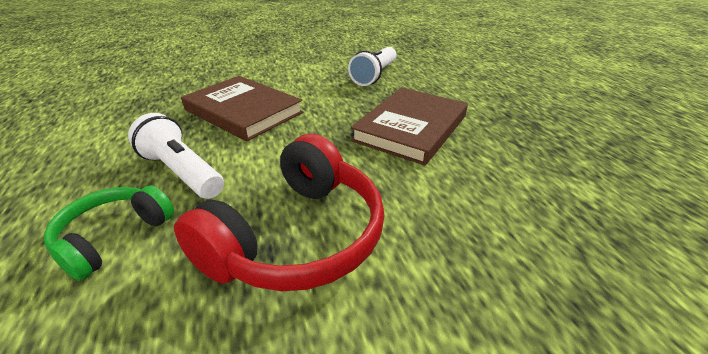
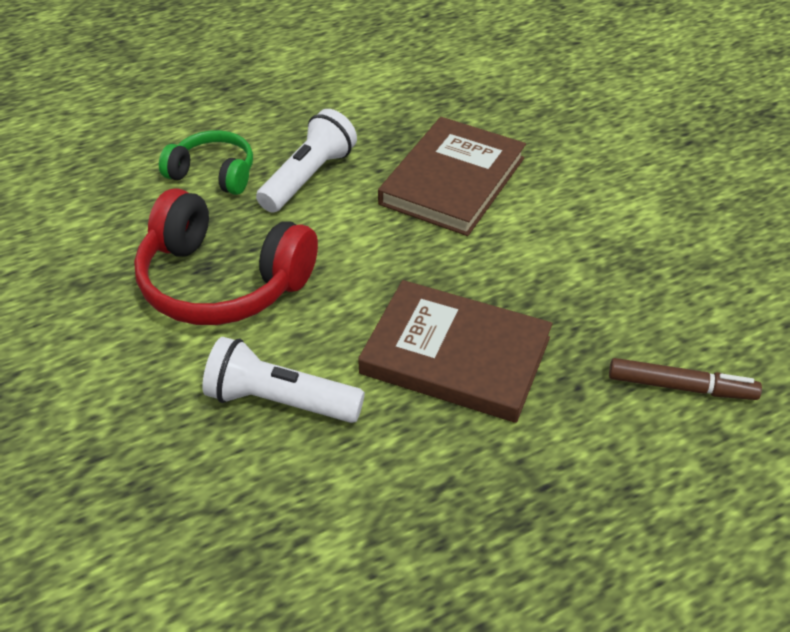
camera: 80 degrees right, 10 degrees up
white flashlight [348,47,397,86] -> white flashlight moved to [202,337,365,423]
none -> brown marker [609,358,762,400]

